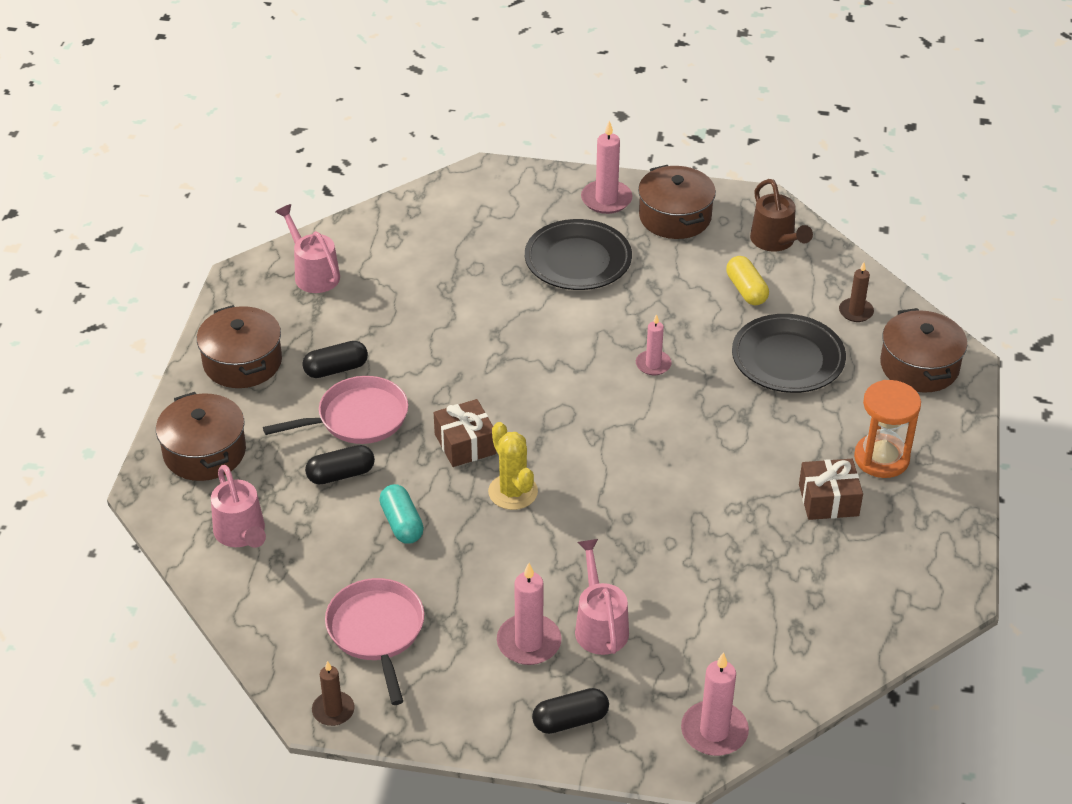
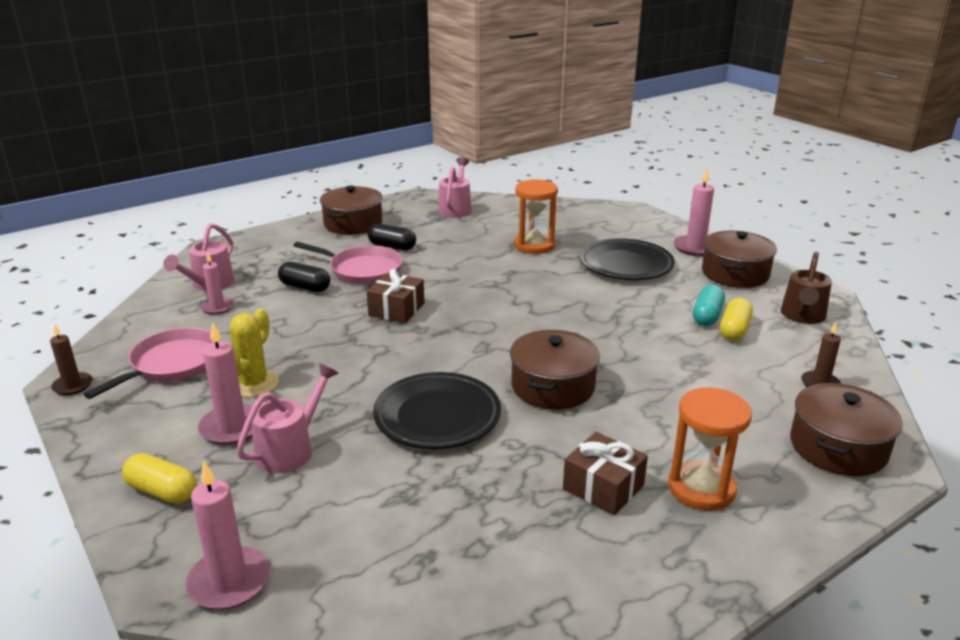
camera: 45 degrees right, 15 degrees down
brown pot [156,392,246,481] -> brown pot moved to [510,330,600,409]
turquoise capsule [379,484,424,544] -> turquoise capsule moved to [693,285,725,326]
yellow cactus [488,422,538,510] -> yellow cactus moved to [230,309,279,397]
black capsule [532,688,609,734] -> yellow capsule [122,453,197,504]
pink candle [636,314,672,375] -> pink candle moved to [200,252,234,315]
black plate [732,314,846,393] -> black plate moved to [373,372,501,449]
none -> orange hourglass [514,179,558,254]

